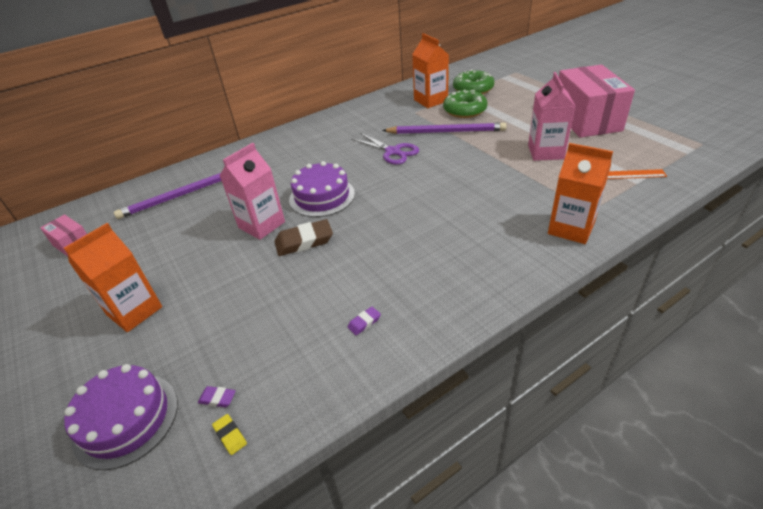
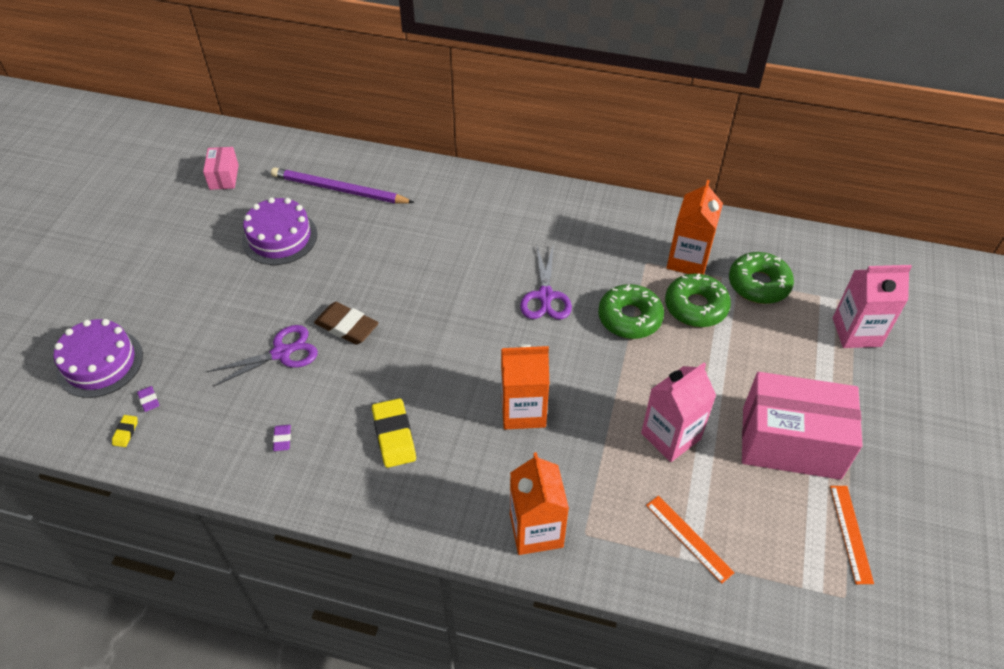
camera: 45 degrees right, 10 degrees up
orange carton [64,223,162,332] -> orange carton moved to [501,344,549,429]
pink carton [220,143,285,240] -> pink carton moved to [833,265,912,348]
purple cake [289,161,355,217] -> purple cake moved to [242,197,317,265]
purple eraser [348,307,381,335] -> purple eraser turned 75 degrees clockwise [273,425,291,451]
purple pencil [382,122,507,134] -> green donut [598,284,664,339]
pink box [559,65,635,138] -> pink box turned 60 degrees clockwise [742,372,863,480]
none -> purple scissors [207,325,318,387]
none -> yellow eraser [372,398,416,468]
none -> orange ruler [830,486,874,584]

